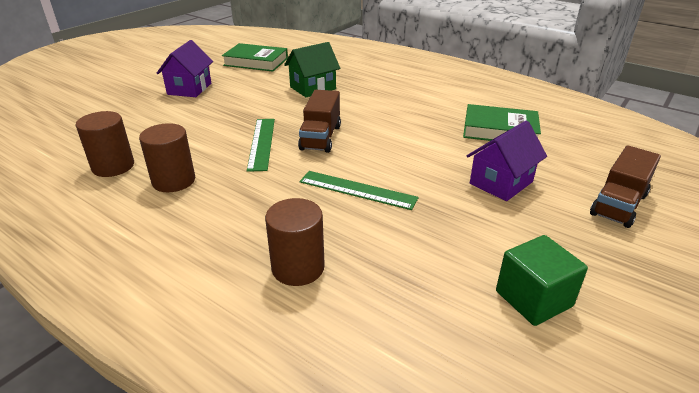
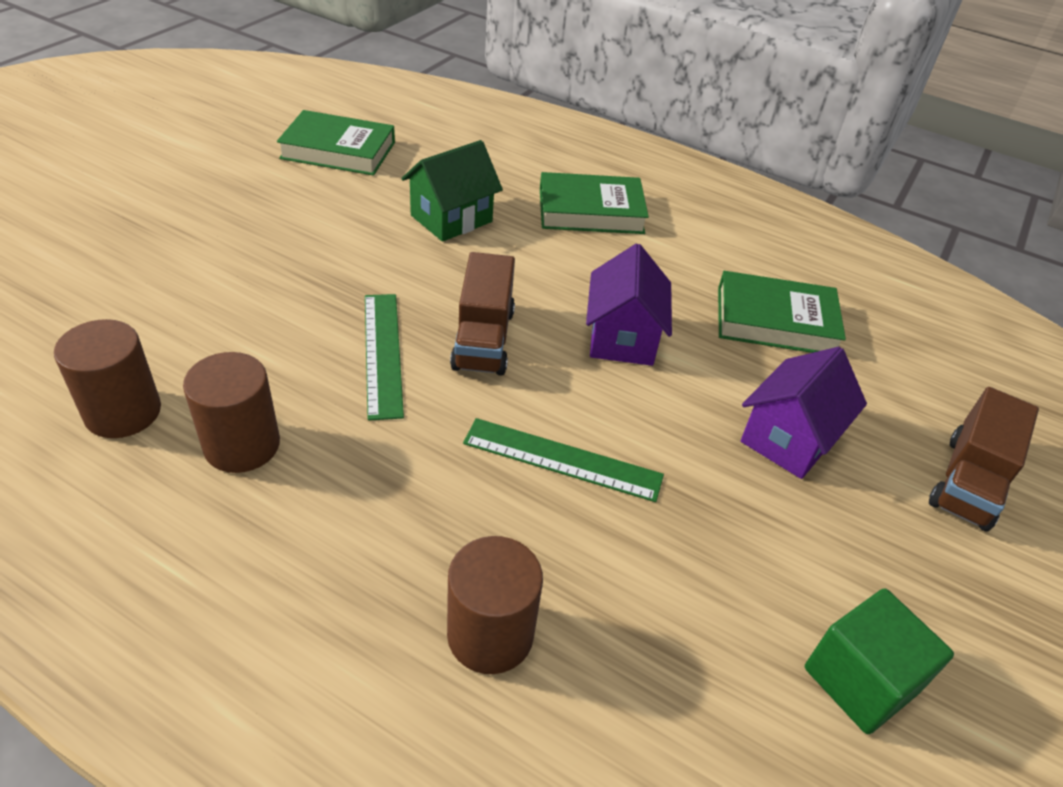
camera: 10 degrees left, 10 degrees up
purple house [157,40,213,97] -> purple house moved to [586,243,672,366]
none -> green book [540,172,649,234]

